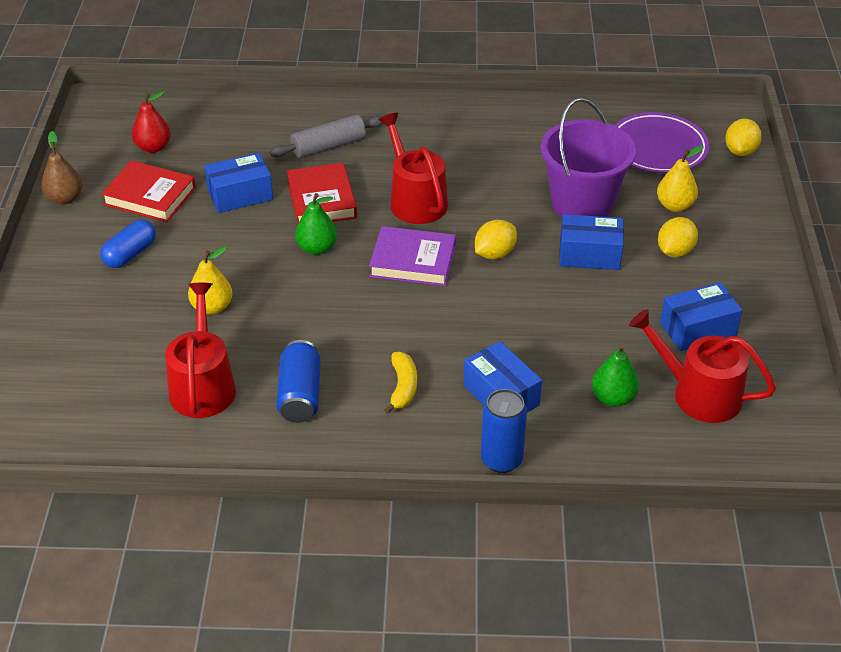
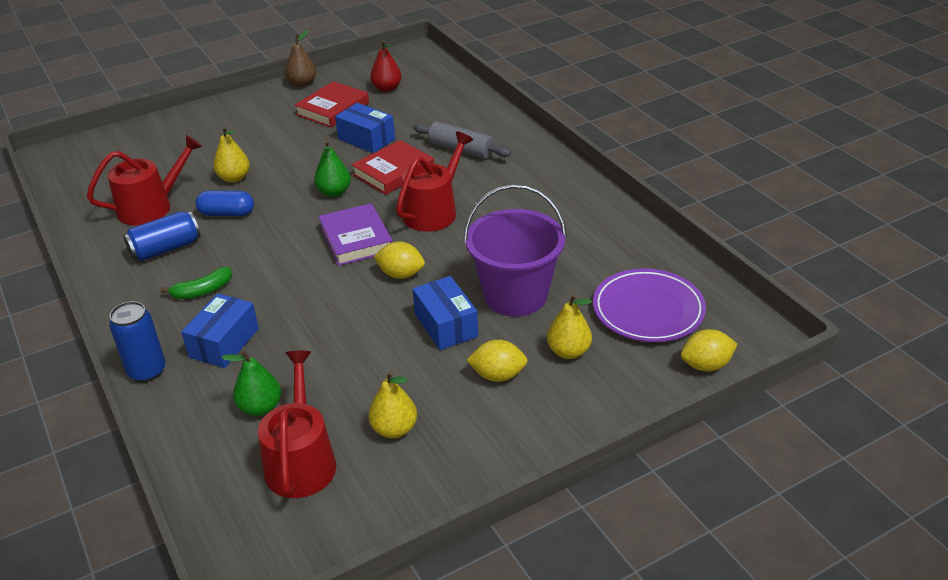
camera: 60 degrees right, 5 degrees down
blue capsule [100,219,156,268] -> blue capsule moved to [195,191,254,216]
red book [101,160,196,222] -> red book turned 45 degrees clockwise [295,81,369,128]
yellow banana [384,352,417,414] -> green banana [161,267,232,299]
blue box [660,282,743,351] -> yellow pear [368,371,417,438]

